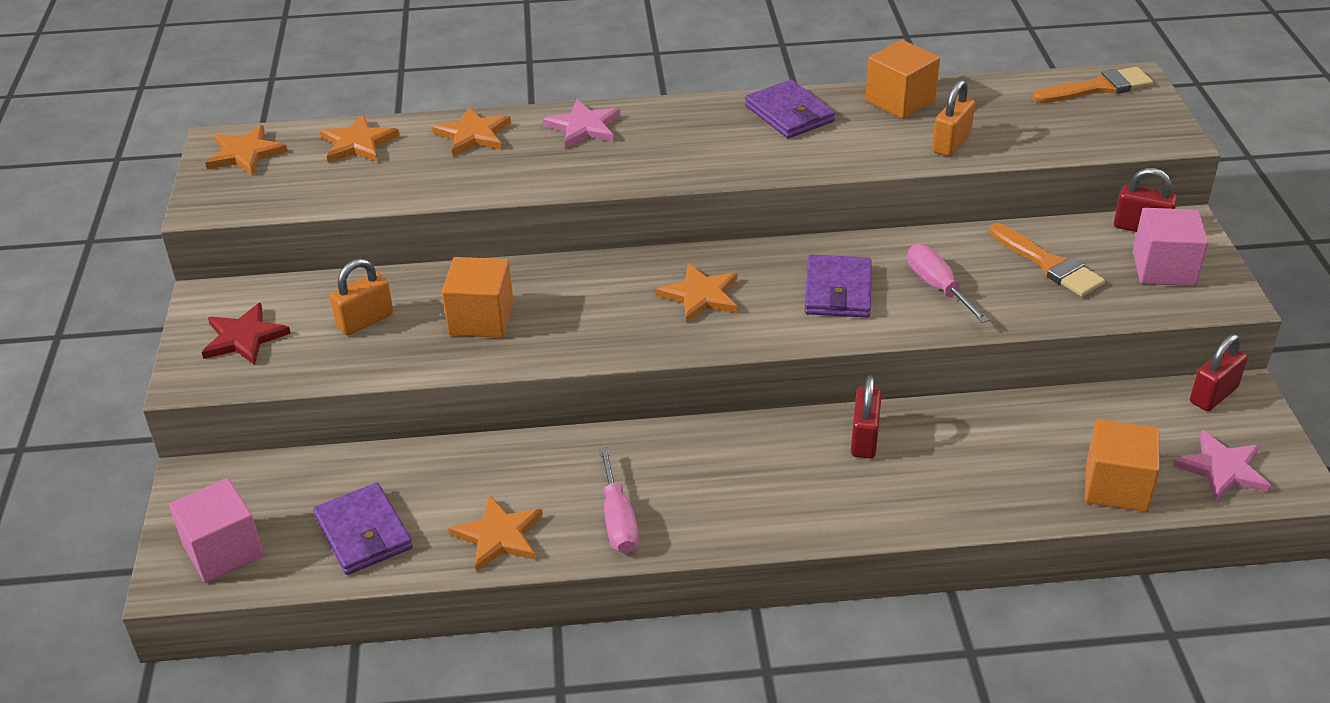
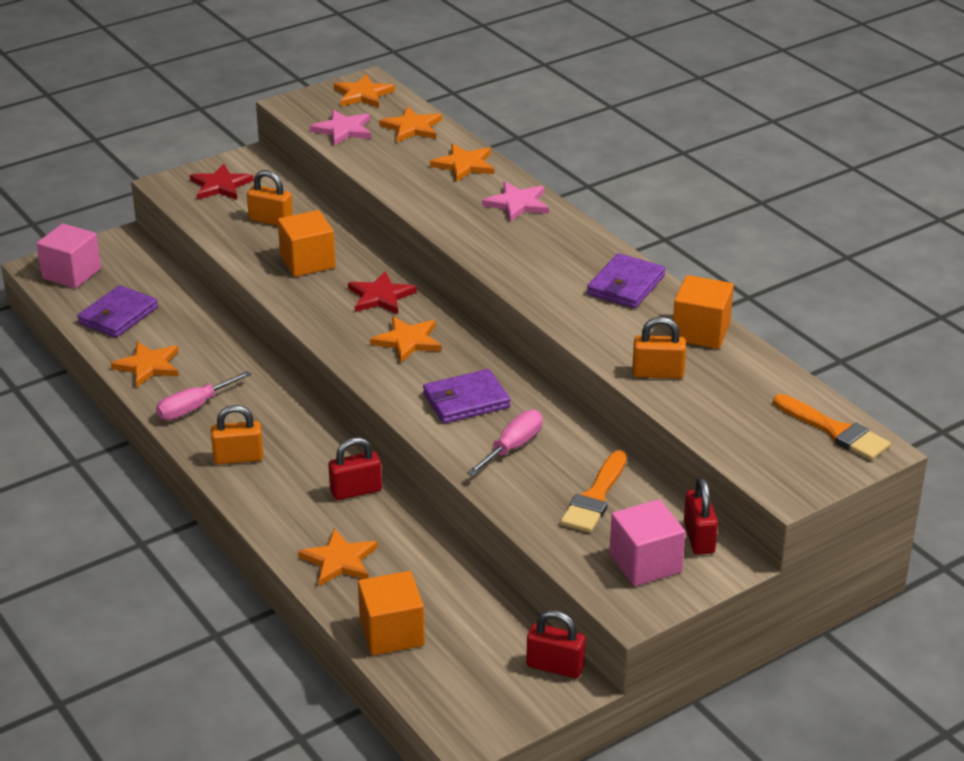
camera: 60 degrees right, 5 degrees down
pink star [1173,430,1271,502] -> pink star moved to [310,110,372,146]
none -> orange padlock [211,405,263,464]
none -> orange star [298,528,378,586]
none -> red star [348,271,417,314]

